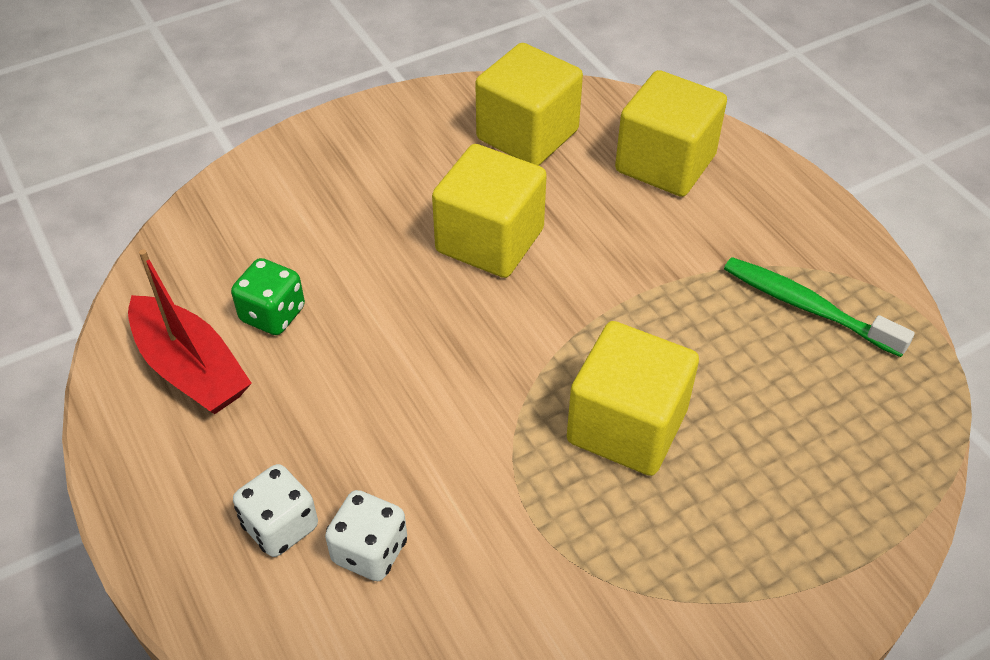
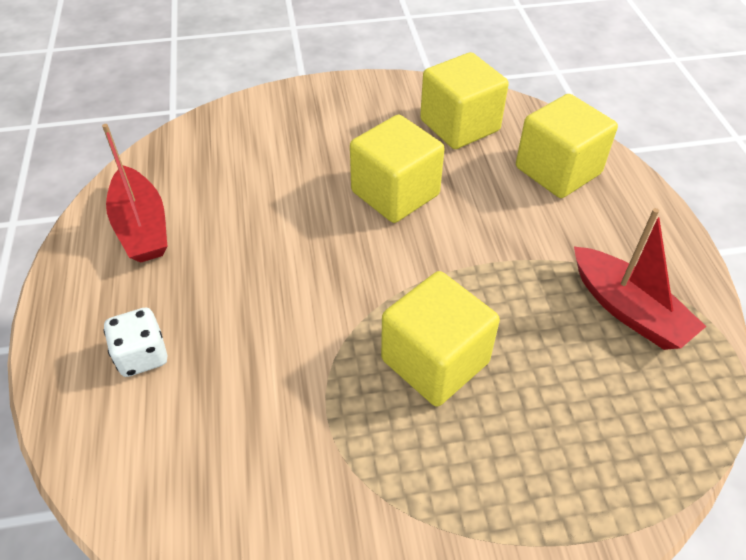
camera: 20 degrees right, 0 degrees up
green dice [231,258,305,335] -> none
white dice [325,490,407,581] -> none
green toothbrush [724,257,915,357] -> red boat [574,208,706,350]

